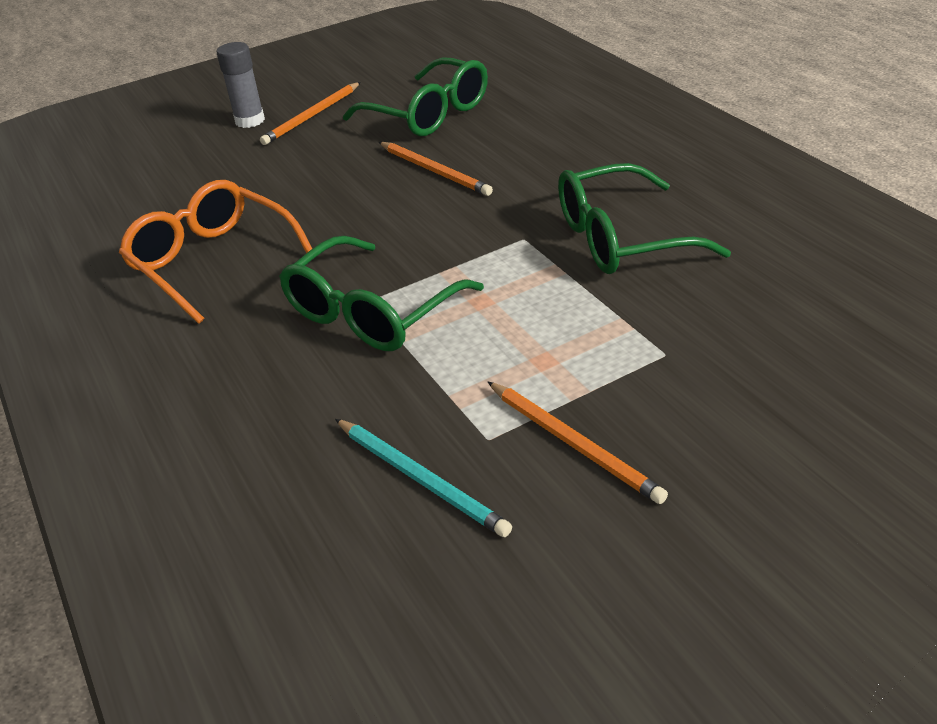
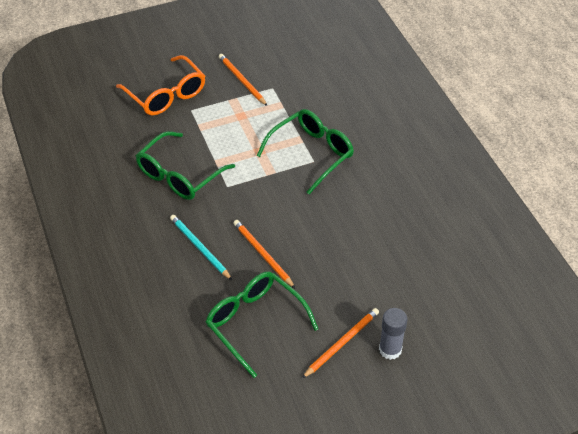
camera: 175 degrees left, 10 degrees up
orange glasses [119,180,312,324] -> orange glasses moved to [116,55,205,115]
turquoise pencil [335,419,512,537] -> turquoise pencil moved to [170,215,232,280]
green glasses [558,163,731,274] -> green glasses turned 135 degrees clockwise [136,131,235,200]

